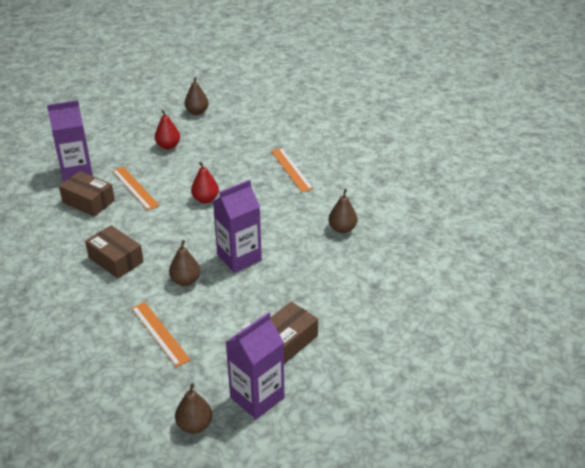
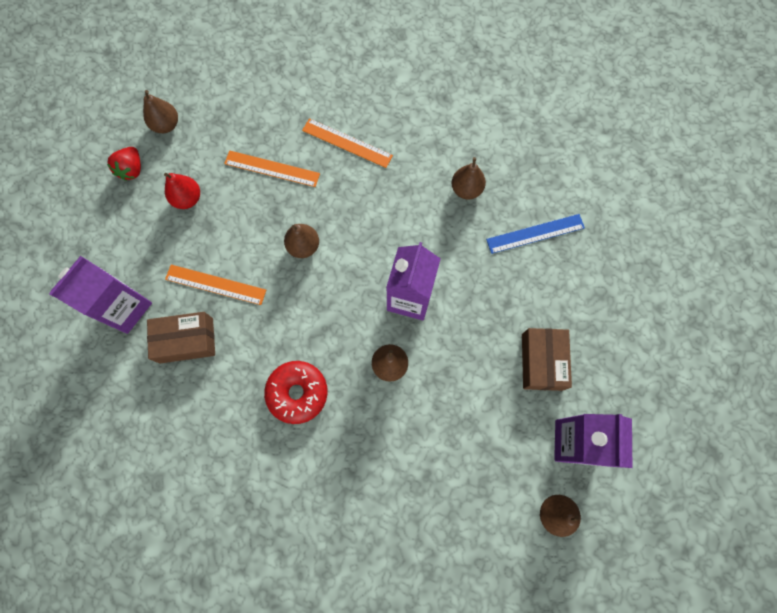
camera: 40 degrees left, 35 degrees up
brown box [85,225,144,279] -> red donut [264,361,328,424]
orange ruler [131,302,191,367] -> orange ruler moved to [224,150,320,187]
red pear [191,162,219,203] -> brown pear [284,224,319,258]
none -> red strawberry [107,147,141,181]
none -> blue ruler [486,214,585,254]

